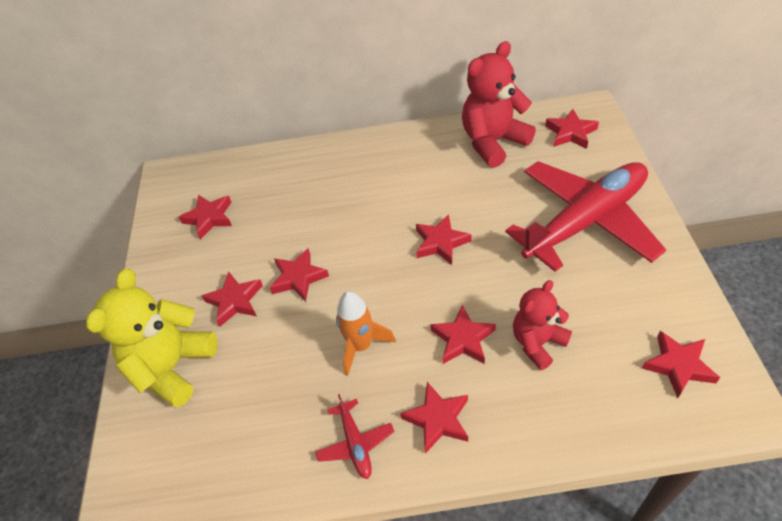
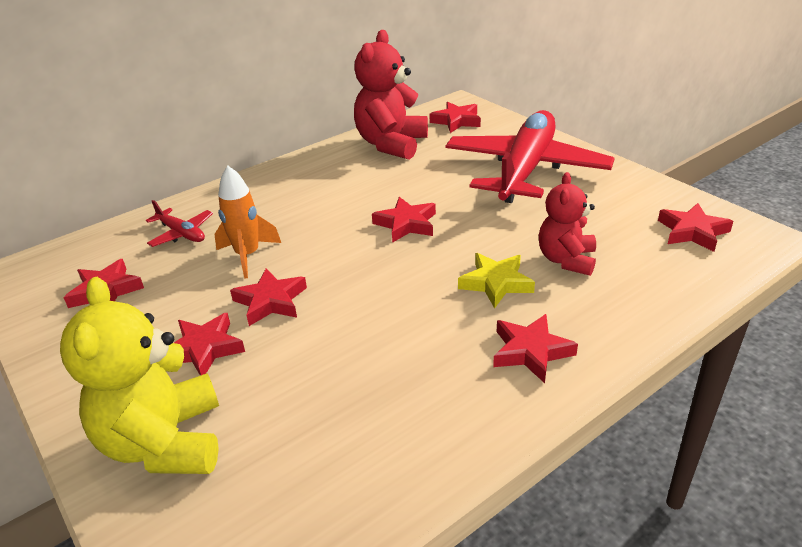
camera: 35 degrees left, 15 degrees down
red plane [315,394,395,479] -> red plane moved to [146,200,213,247]
orange rocket [336,291,396,376] -> orange rocket moved to [214,166,281,279]
red star [430,304,496,364] -> yellow star [458,253,535,308]

